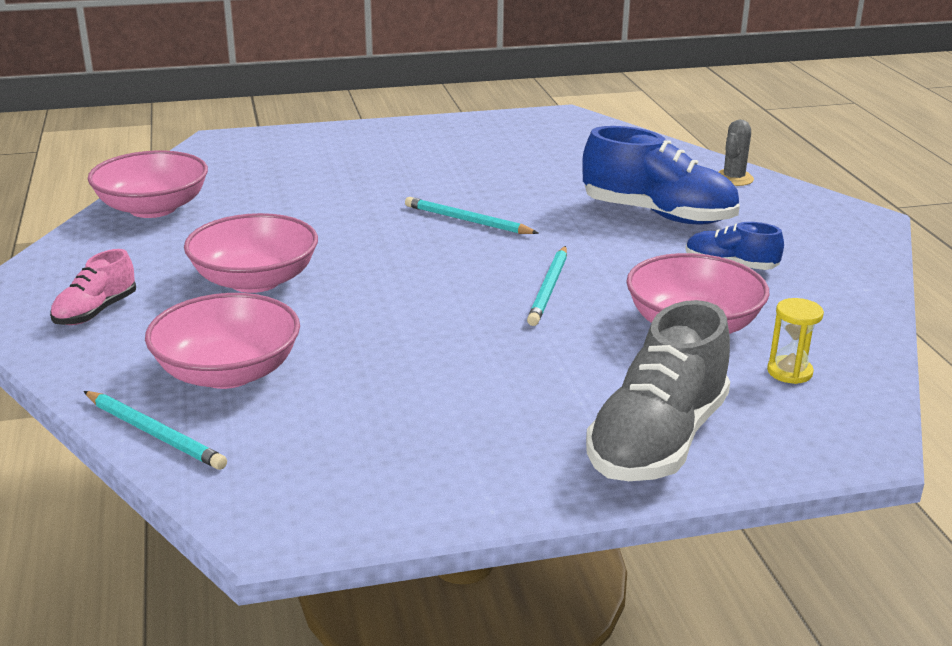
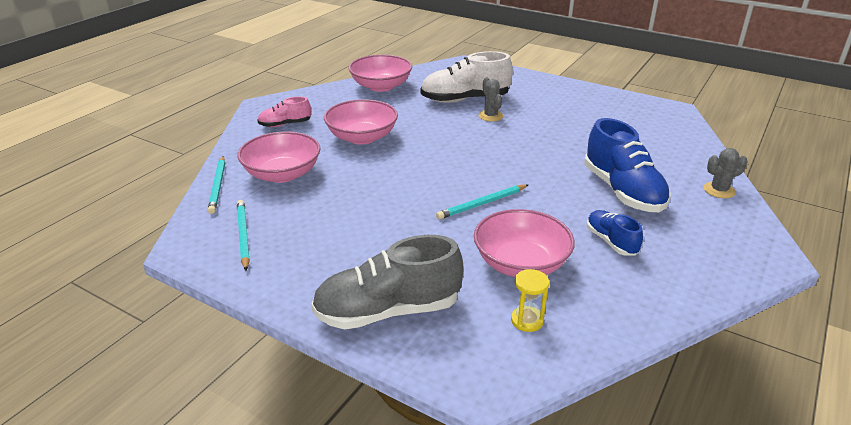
camera: 45 degrees right, 5 degrees up
turquoise pencil [405,197,539,234] -> turquoise pencil moved to [237,200,250,271]
none -> white shoe [420,51,513,103]
none -> grey cactus [478,77,503,122]

